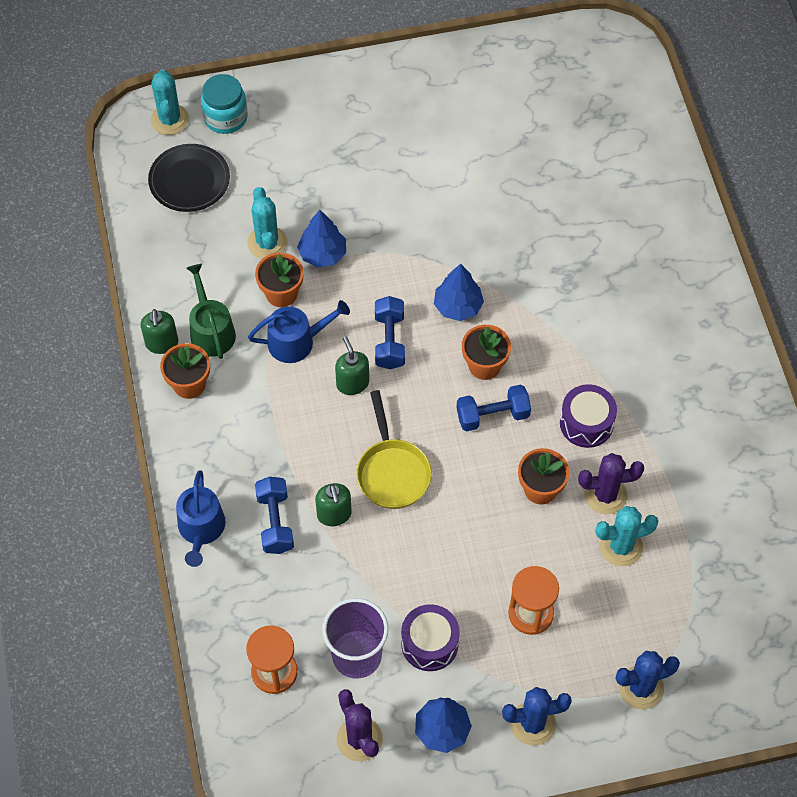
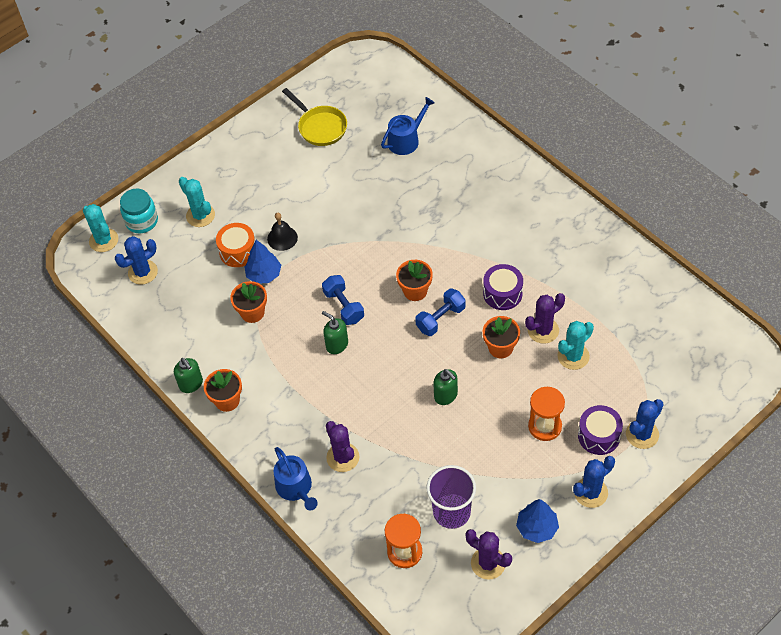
camera: 25 degrees left, 5 degrees down
black plate [148,144,230,212] -> blue cactus [115,236,158,285]
green watering can [186,264,236,359] -> none
turquoise cactus [247,187,288,259] -> turquoise cactus moved to [179,177,215,227]
blue watering can [248,300,350,363] -> blue watering can moved to [381,97,435,155]
blue dumbbell [255,477,294,554] -> purple cactus [326,421,359,472]
green soap dispenser [315,483,352,526] -> green soap dispenser moved to [433,369,458,405]
yellow pan [356,390,432,509] -> yellow pan moved to [282,88,347,146]
purple drum [401,604,460,671] -> purple drum moved to [578,405,623,455]
blue tree [434,263,484,321] -> none
none -> orange drum [216,223,255,267]
none -> black bell [267,213,298,251]

